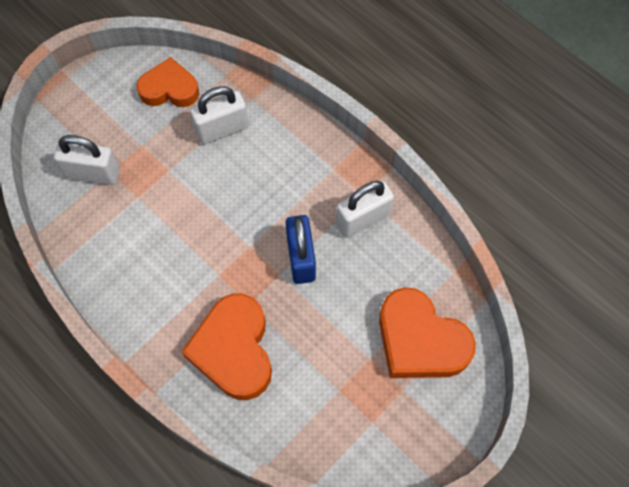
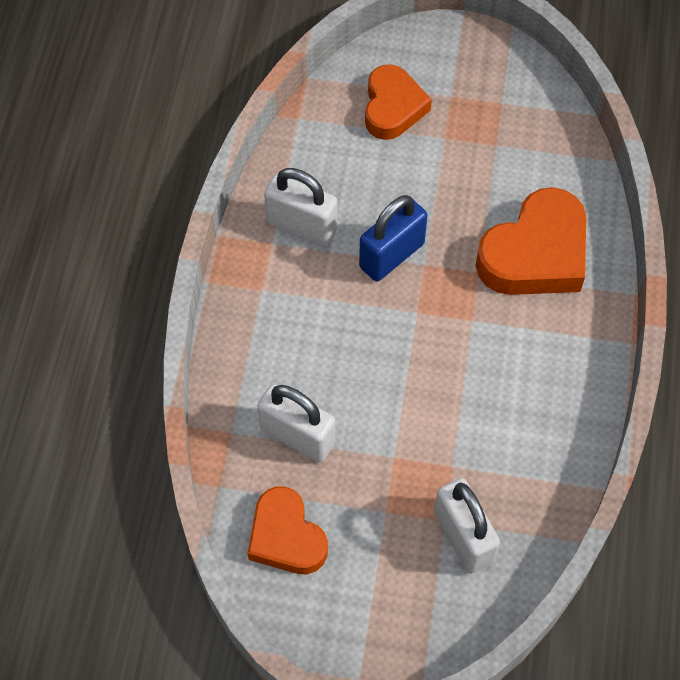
camera: 125 degrees left, 5 degrees down
orange heart [379,287,476,378] -> orange heart [365,64,432,140], size x0.66

